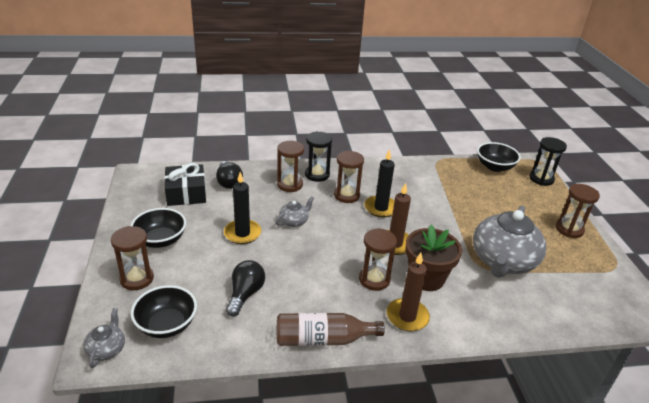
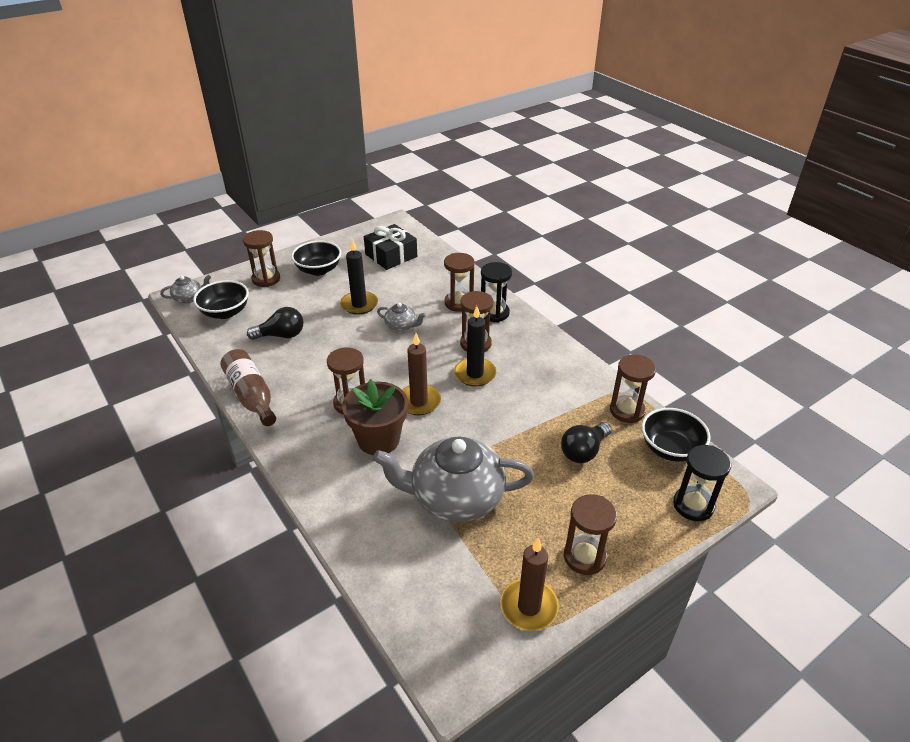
camera: 65 degrees right, 5 degrees up
black light bulb [216,161,243,189] -> black light bulb moved to [561,422,612,463]
brown candle [386,253,430,331] -> brown candle moved to [500,538,559,631]
none -> brown hourglass [610,354,656,423]

